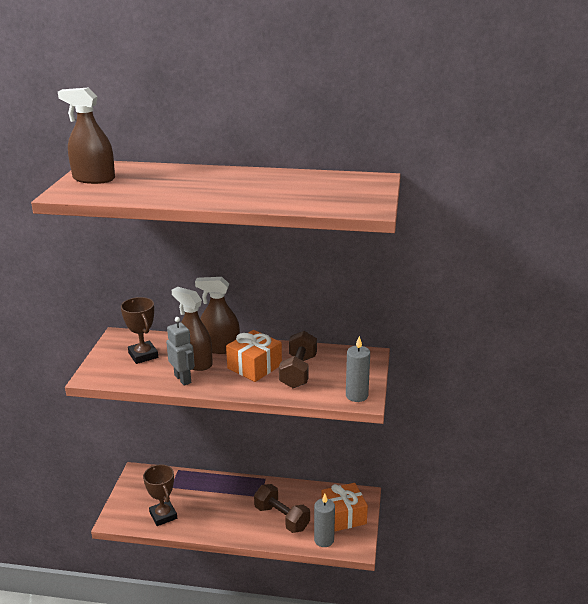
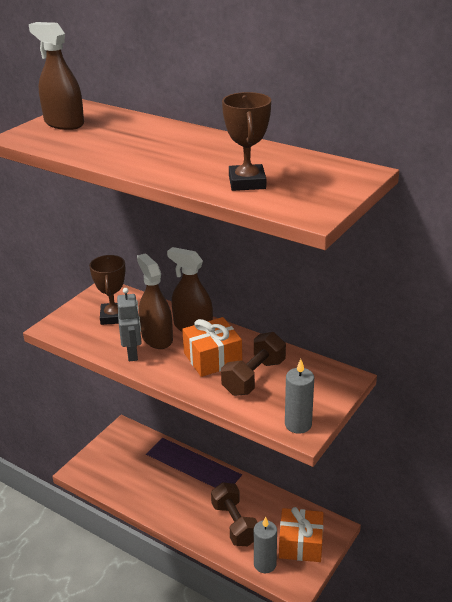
camera: 25 degrees right, 5 degrees up
brown trophy [143,465,177,526] -> brown trophy moved to [222,92,271,191]

